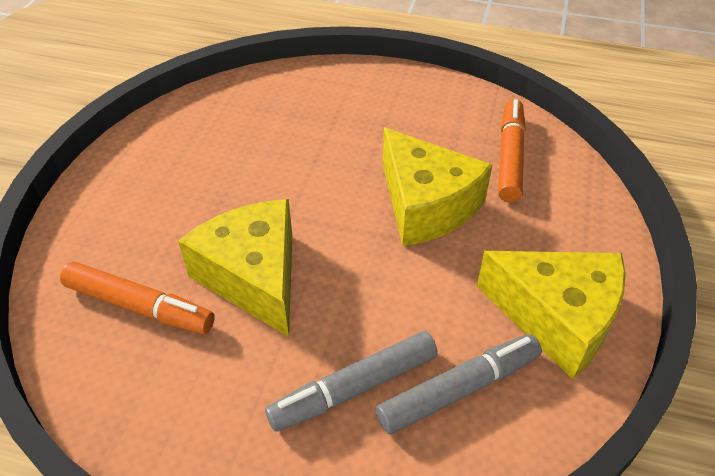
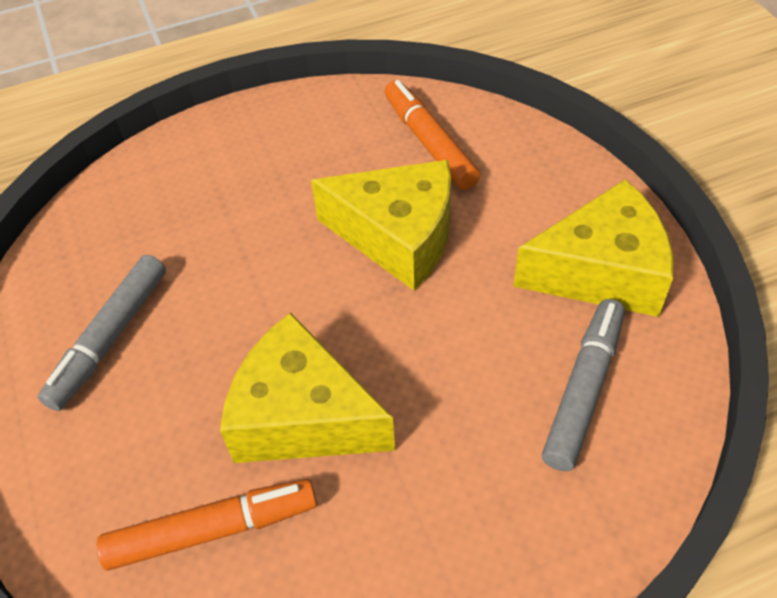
camera: 35 degrees left, 5 degrees up
grey marker [265,331,438,432] -> grey marker moved to [38,255,166,411]

